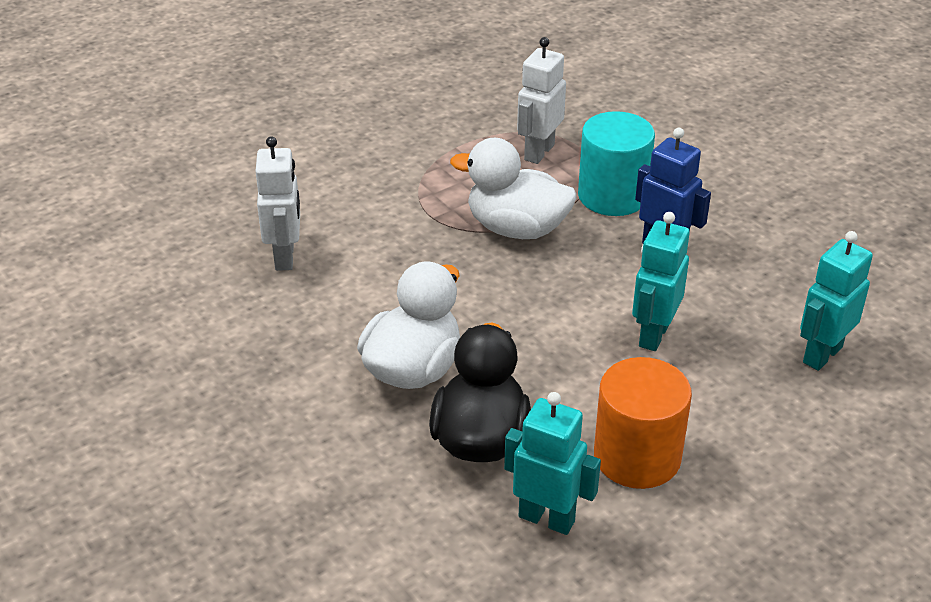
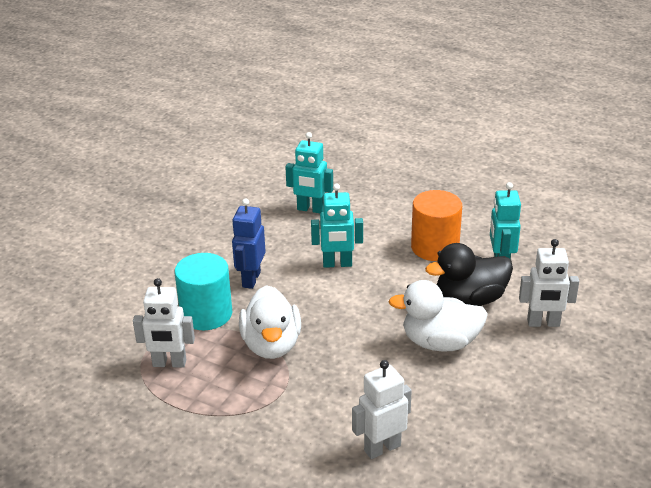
camera: 115 degrees left, 5 degrees down
none -> white robot [519,239,579,327]

